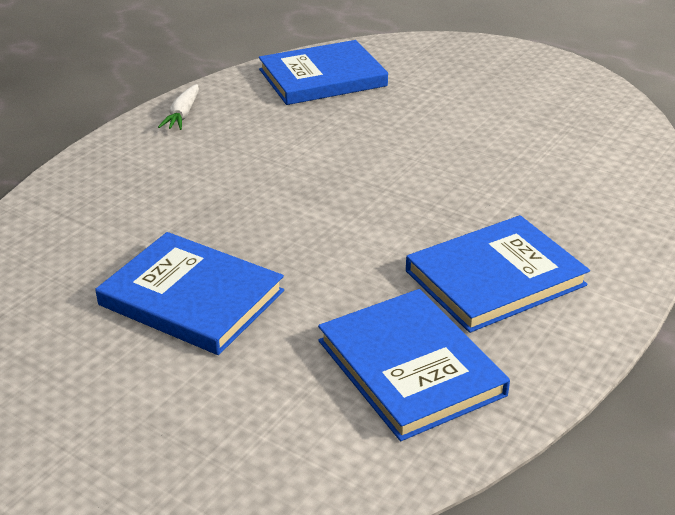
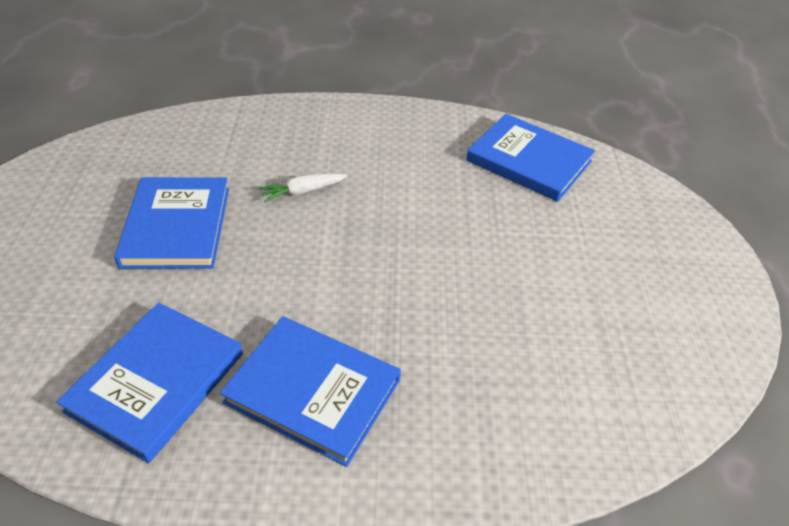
camera: 55 degrees right, 10 degrees up
white carrot [158,84,199,130] -> white carrot moved to [259,174,347,203]

